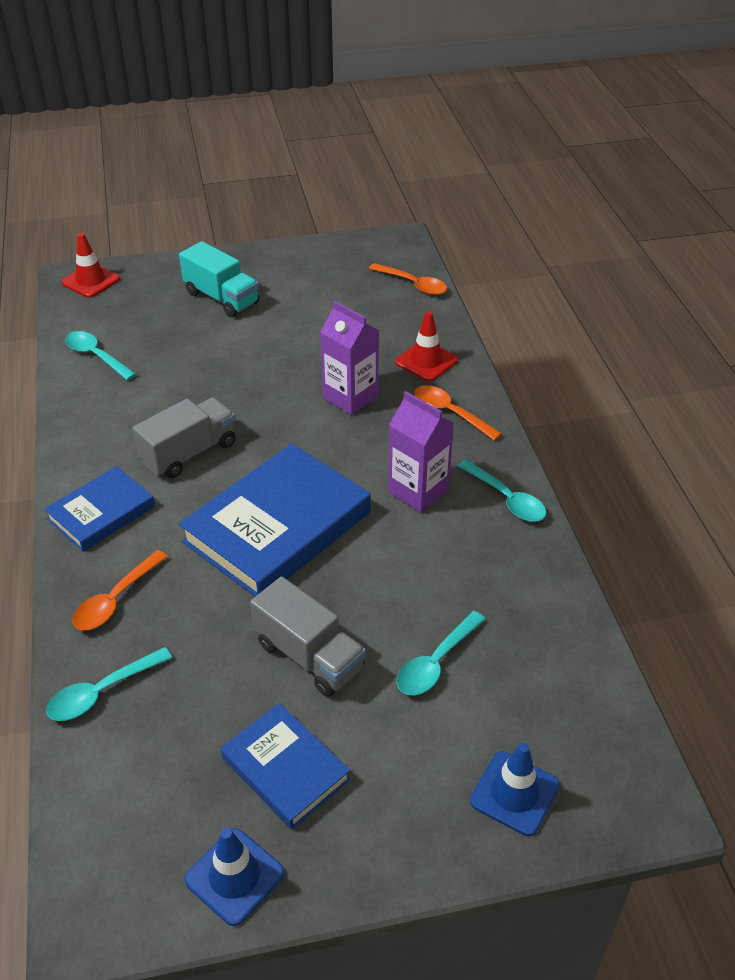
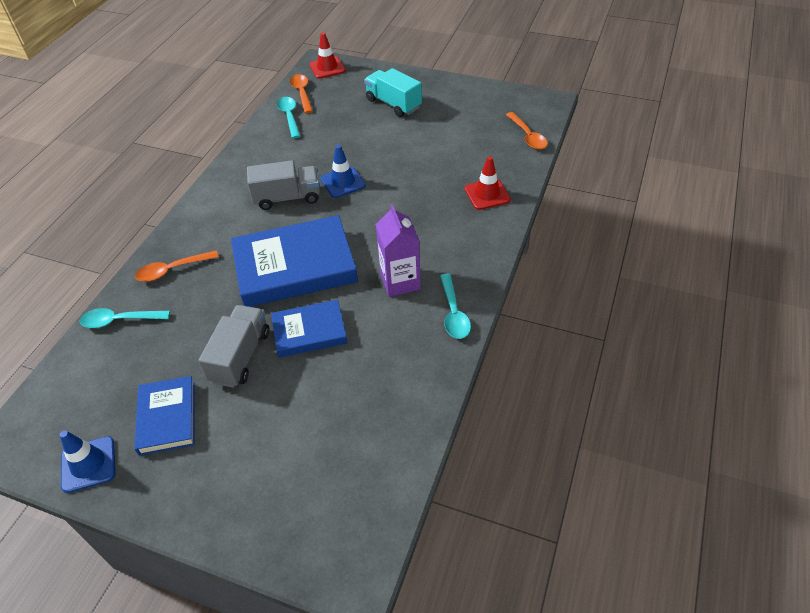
camera: 35 degrees right, 5 degrees up
blue book [44,466,155,552] -> blue book moved to [271,300,347,358]
turquoise truck [179,241,259,317] -> turquoise truck turned 150 degrees clockwise [364,68,422,117]
grey truck [250,576,366,697] -> grey truck turned 150 degrees counterclockwise [199,305,270,388]
purple carton [320,301,379,415] -> none
turquoise spoon [397,611,486,695] -> none
orange spoon [414,385,502,441] -> orange spoon moved to [290,74,313,113]
blue traffic cone [470,743,560,836] -> blue traffic cone moved to [321,145,366,198]

